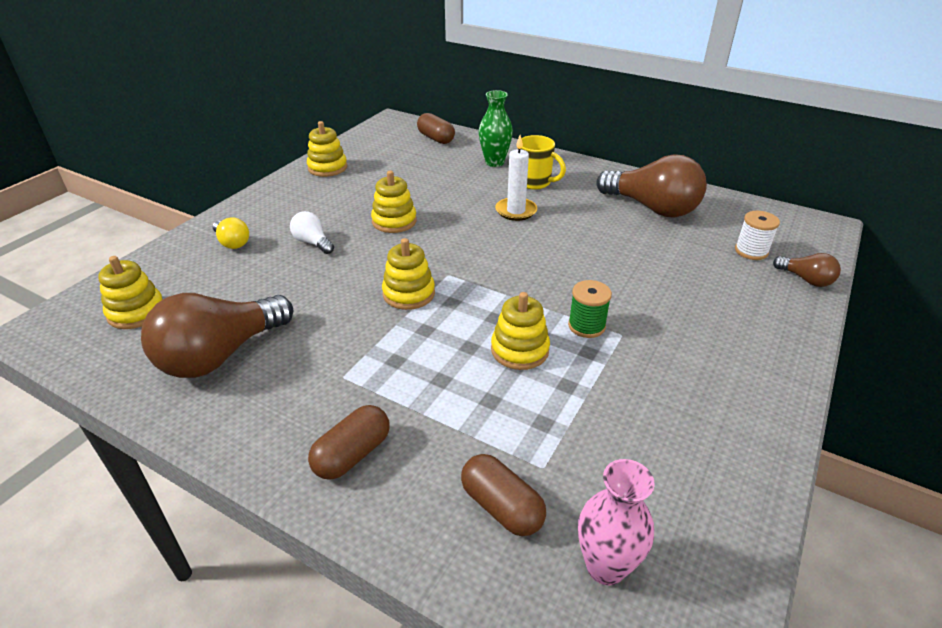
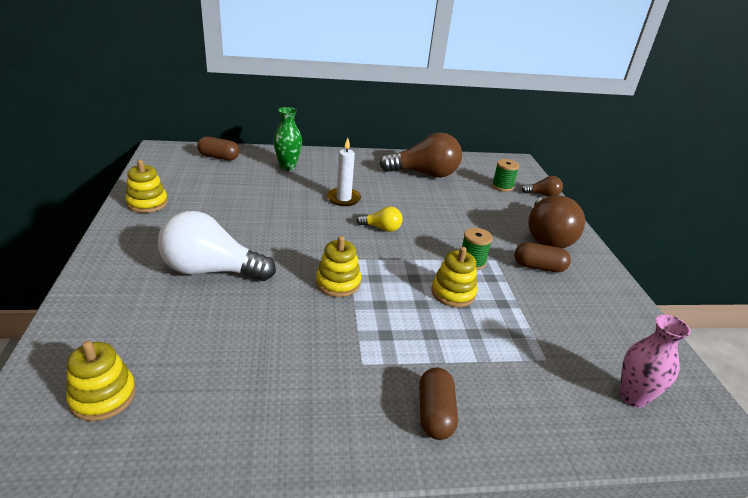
camera: 40 degrees left, 5 degrees down
brown light bulb [141,293,293,378] -> brown light bulb moved to [528,195,585,248]
yellow light bulb [213,217,249,249] -> yellow light bulb moved to [356,207,403,232]
white light bulb [290,211,334,254] -> white light bulb [158,211,276,281], size x2.10
yellow stacking toy [371,171,417,233] -> none
brown capsule [461,454,546,536] -> brown capsule moved to [514,242,571,272]
yellow mug [521,135,566,189] -> none
white spool [735,211,780,260] -> green spool [492,159,519,192]

